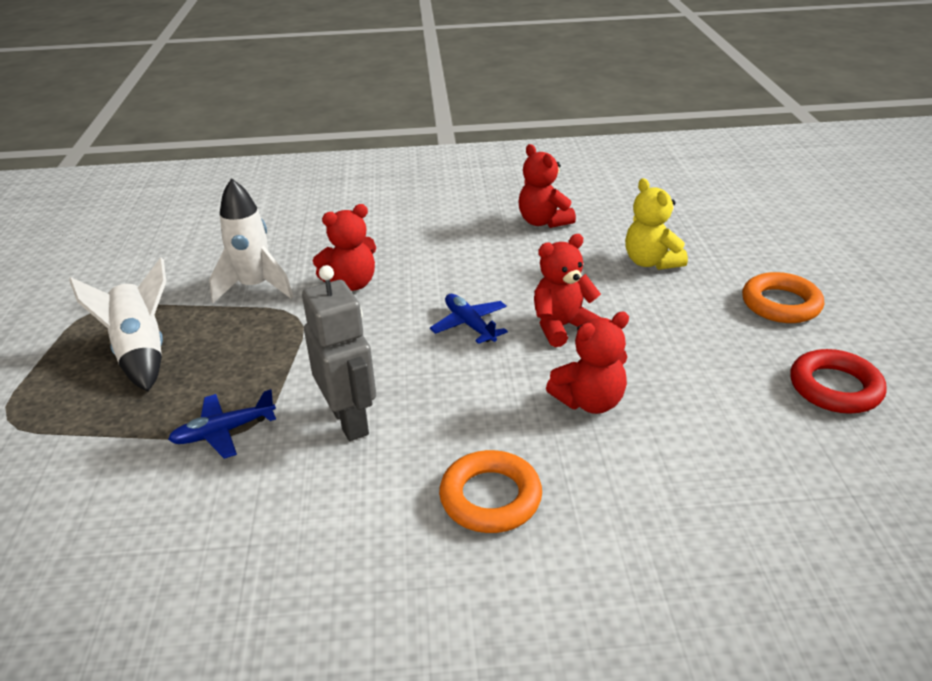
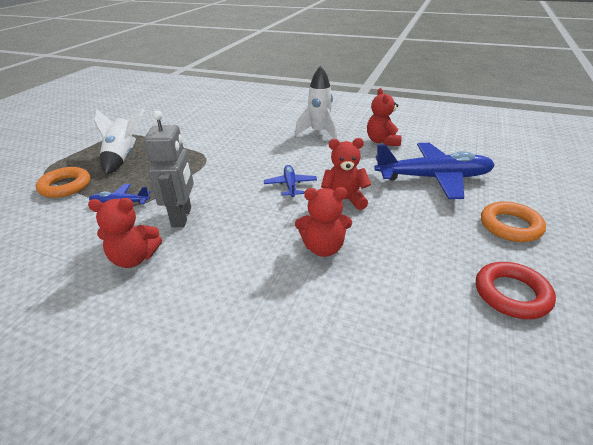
camera: 25 degrees right, 0 degrees up
white rocket [209,178,293,303] -> white rocket moved to [295,65,337,139]
red teddy bear [313,204,376,291] -> red teddy bear moved to [88,198,162,268]
orange ring [439,450,542,533] -> orange ring moved to [36,167,90,198]
yellow teddy bear [625,178,688,270] -> blue plane [375,143,495,199]

